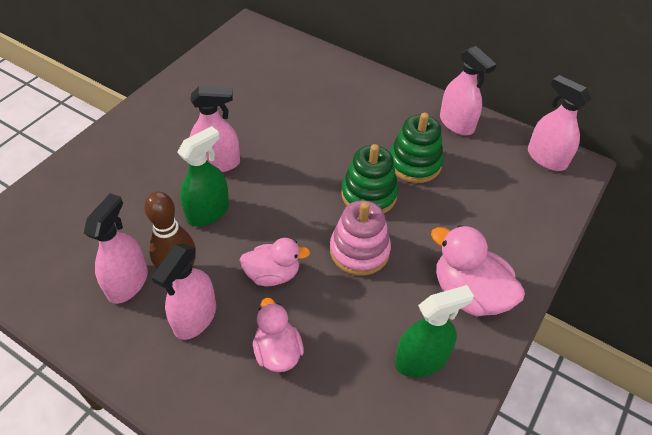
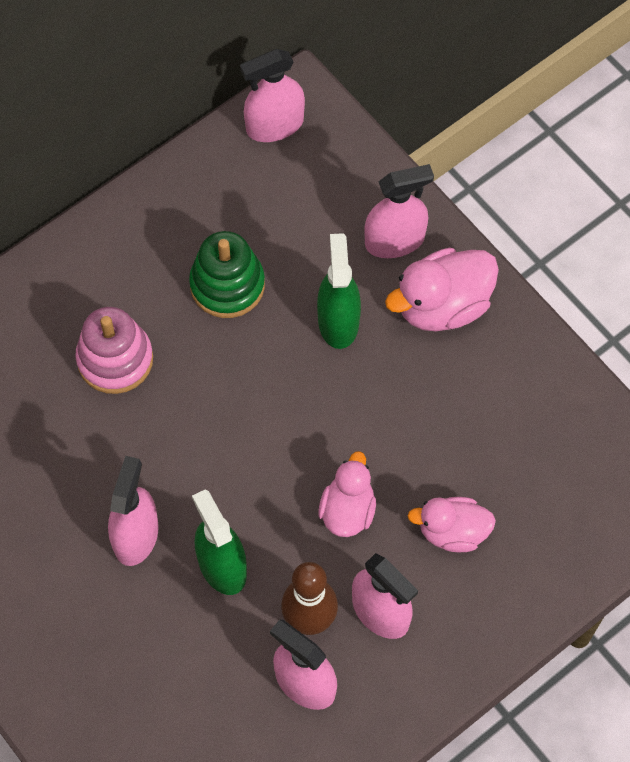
camera: 70 degrees left, 15 degrees up
pink stacking toy [330,200,391,276] -> pink stacking toy moved to [75,307,153,394]
green stacking toy [341,144,398,213] -> none
green spray bottle [395,285,474,378] -> green spray bottle moved to [317,233,361,349]
pink spray bottle [440,46,497,135] -> pink spray bottle moved to [364,164,434,258]

